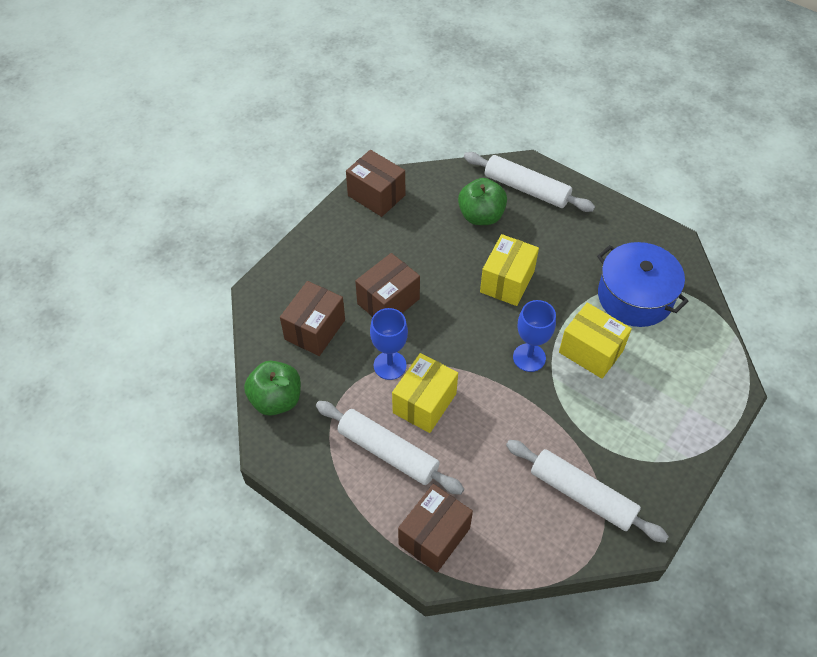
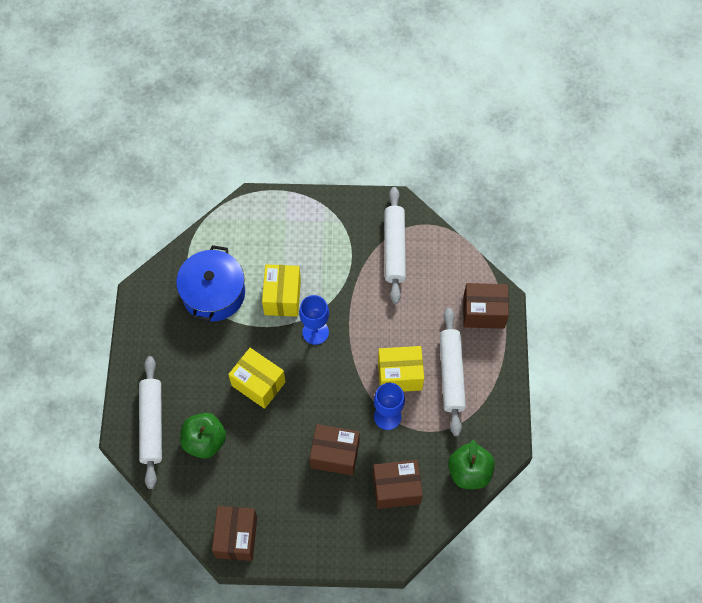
camera: 125 degrees left, 10 degrees up
yellow box [480,234,539,306] -> yellow box turned 45 degrees clockwise [228,348,286,409]

